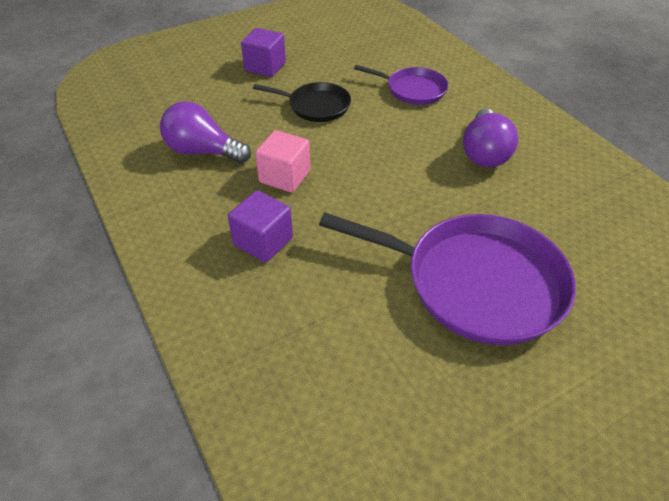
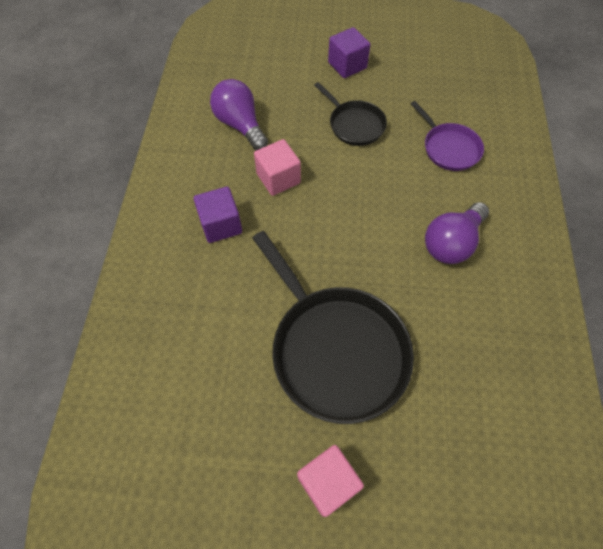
camera: 35 degrees right, 15 degrees up
purple pan [319,213,576,345] -> black pan [252,231,414,424]
none -> pink cube [297,445,364,517]

